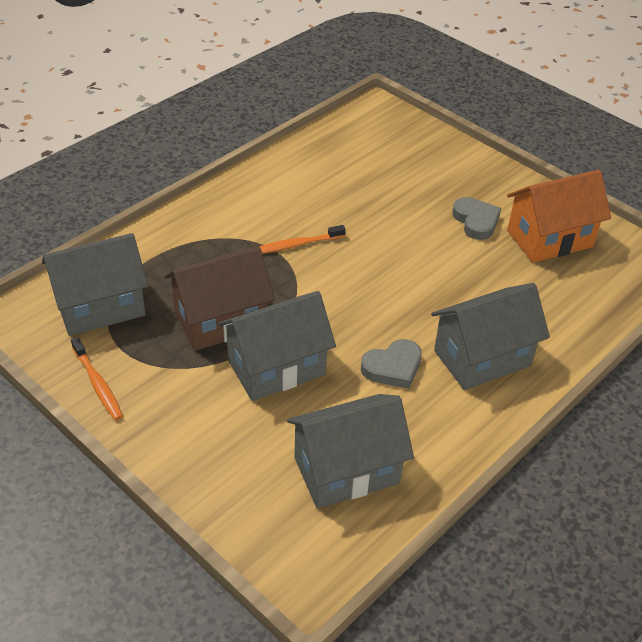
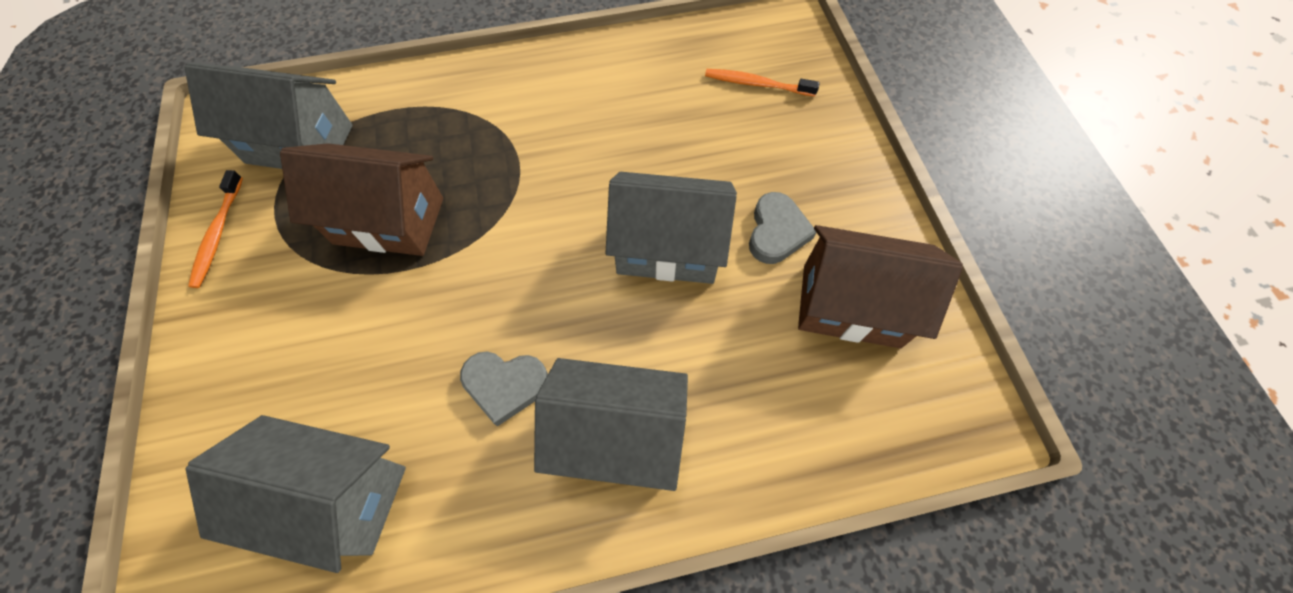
camera: 35 degrees right, 20 degrees up
grey house [219,291,336,401] -> grey house moved to [606,172,737,284]
orange toothbrush [259,225,346,254] -> orange toothbrush moved to [705,69,820,96]
orange house [507,170,611,263] -> brown house [798,225,963,348]

